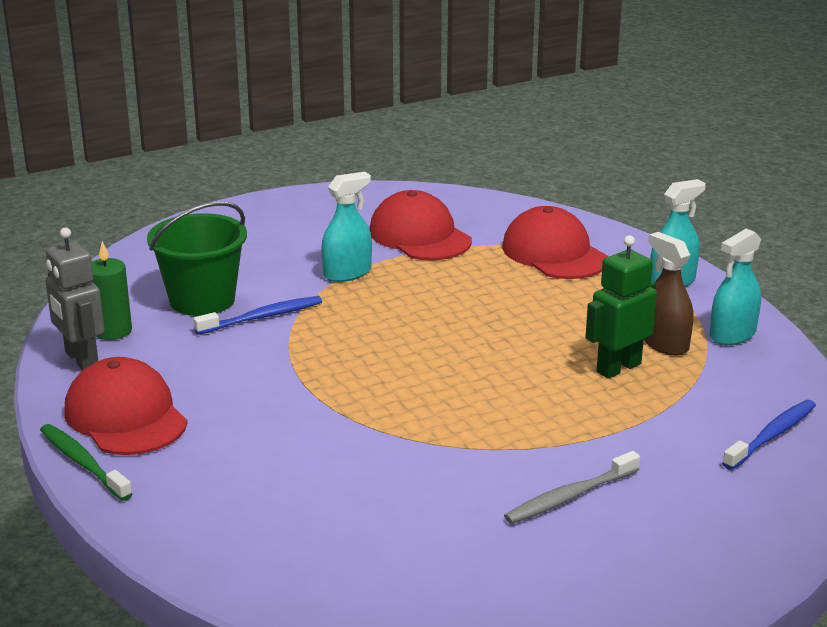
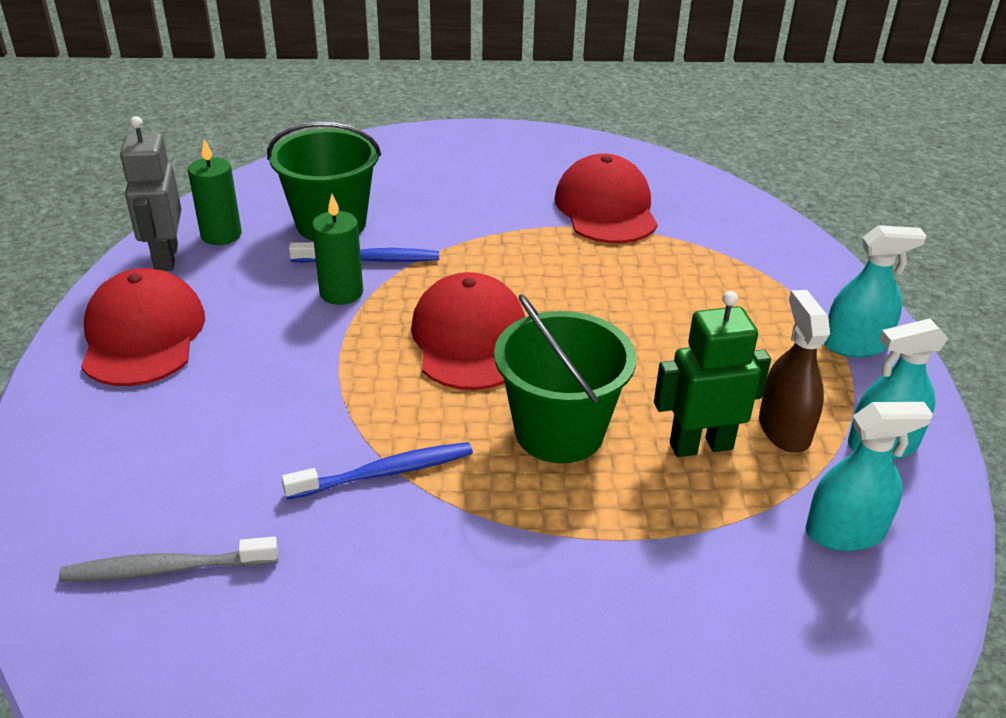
camera: 25 degrees right, 10 degrees up
green toothbrush [40,424,132,501] -> none
turquoise spray bottle [321,172,372,282] -> turquoise spray bottle moved to [805,402,933,551]
red cap [502,206,608,279] -> red cap moved to [411,272,525,390]
grey toothbrush [504,451,640,524] -> grey toothbrush moved to [59,537,278,582]
blue toothbrush [722,400,816,470] -> blue toothbrush moved to [282,442,473,500]
none -> green candle [312,194,363,305]
none -> green bucket [494,294,636,463]

